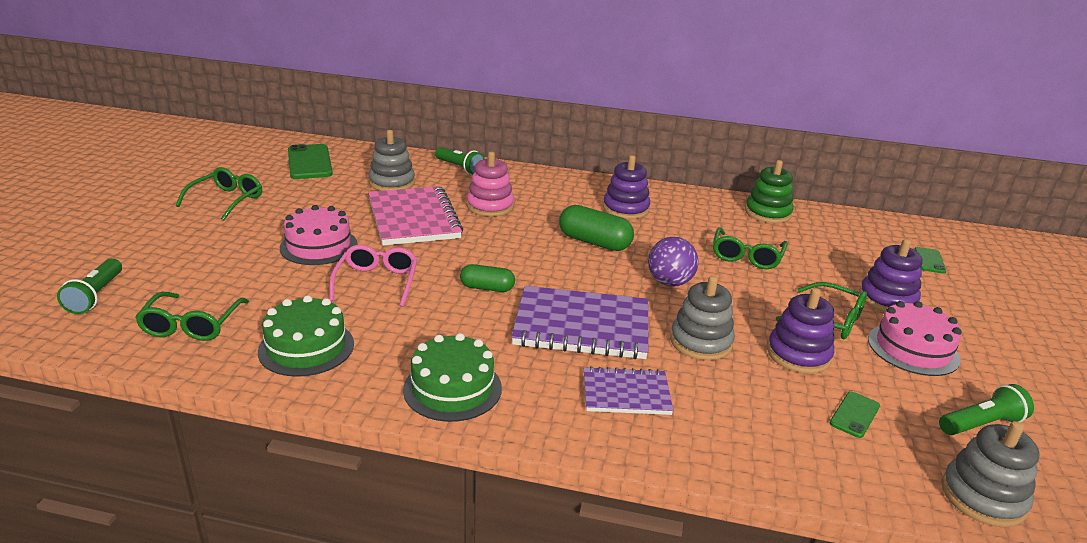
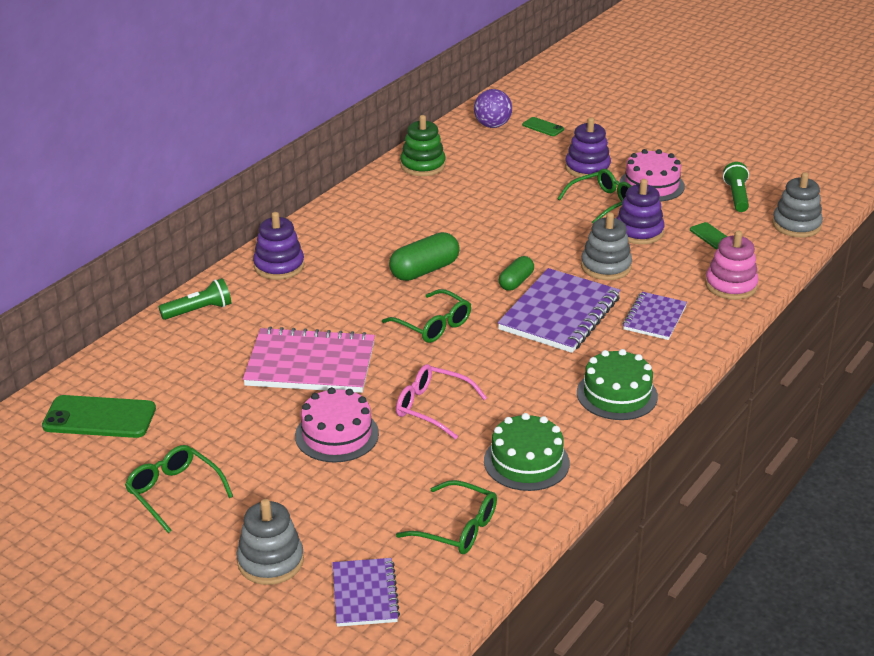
camera: 65 degrees left, 5 degrees up
green flashlight [57,258,122,314] -> purple notebook [332,558,400,627]
grey stacking toy [369,130,415,191] -> grey stacking toy moved to [236,499,304,585]
green capsule [460,264,515,292] -> green capsule moved to [499,256,534,291]
pink stacking toy [467,152,514,217] -> pink stacking toy moved to [705,231,759,300]
purple stacking toy [603,155,650,219] -> purple stacking toy moved to [253,212,305,280]
purple ball [648,237,699,286] -> purple ball moved to [474,89,512,128]
green glasses [713,227,788,269] -> green glasses moved to [382,289,471,343]

